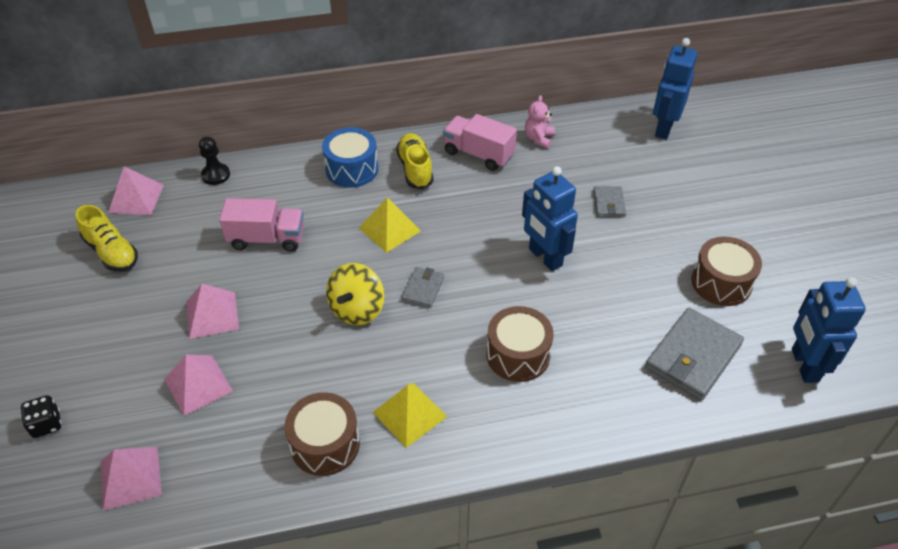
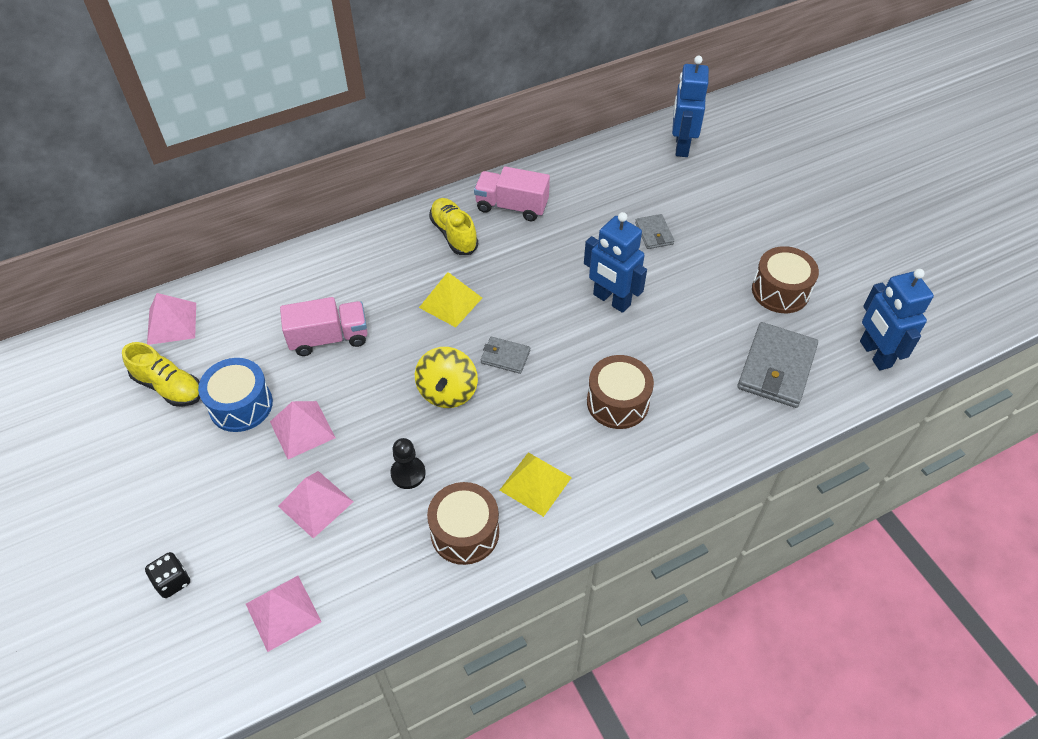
camera: 15 degrees left, 5 degrees up
black pawn [199,137,230,185] -> black pawn moved to [390,438,426,489]
blue drum [322,127,378,188] -> blue drum moved to [198,358,273,432]
grey wallet [402,267,444,308] -> grey wallet turned 75 degrees counterclockwise [481,337,530,374]
pink teddy bear [525,95,555,149] -> none

